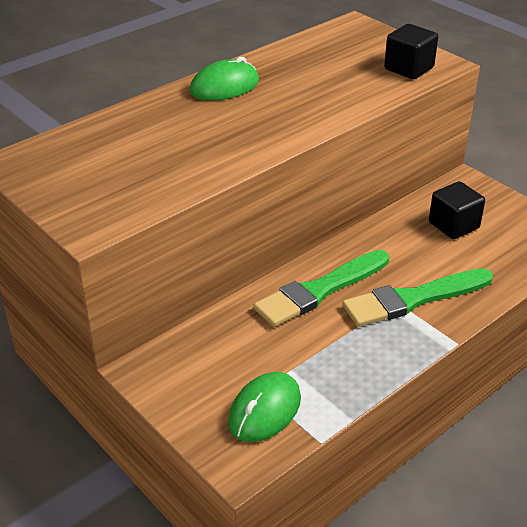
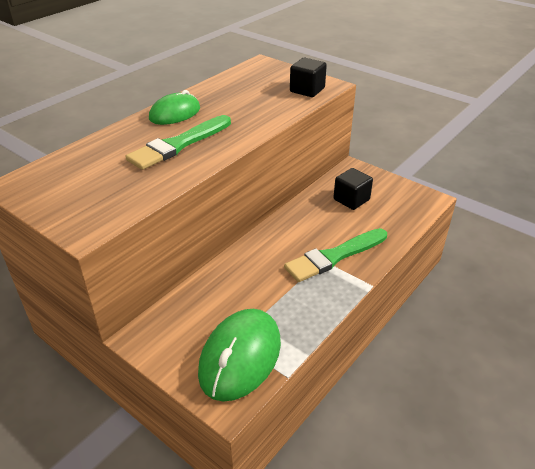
camera: 10 degrees left, 0 degrees up
green mouse [228,372,301,442] -> green mouse [198,309,281,402], size x1.55
green brush [254,250,389,327] -> green brush moved to [126,115,231,170]

